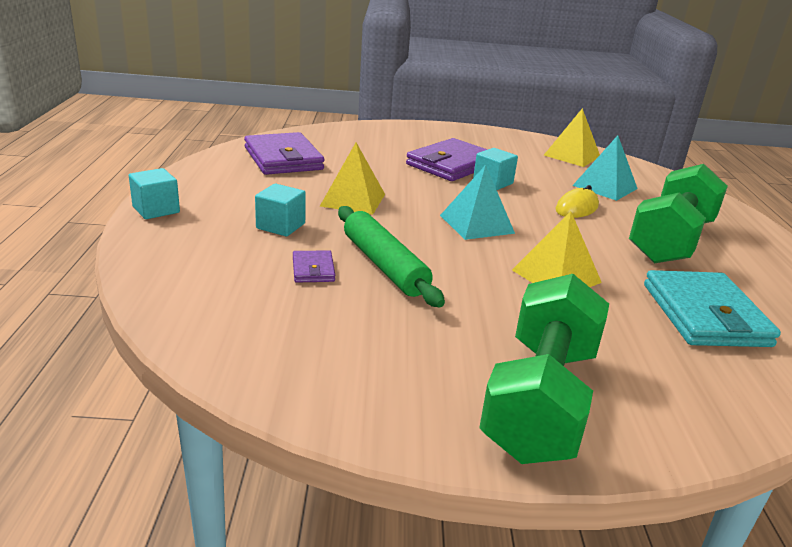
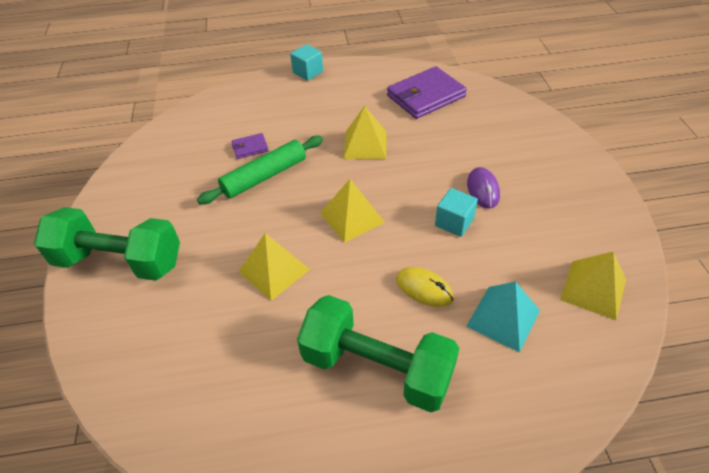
camera: 85 degrees right, 20 degrees up
turquoise cube [255,184,306,236] -> none
purple wallet [406,138,488,181] -> purple mouse [467,167,500,209]
turquoise pyramid [440,165,515,240] -> yellow pyramid [320,179,385,243]
turquoise wallet [644,270,781,347] -> none

